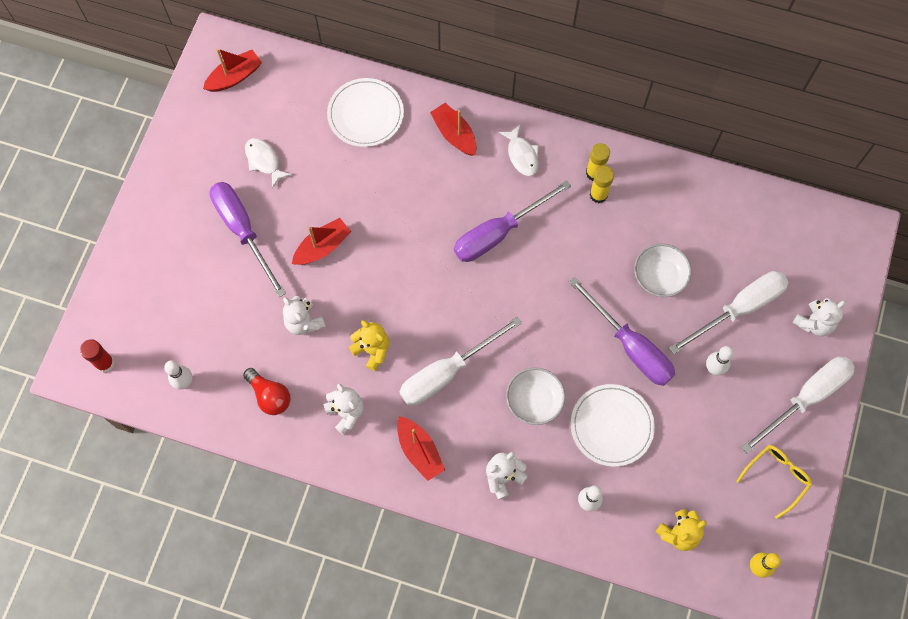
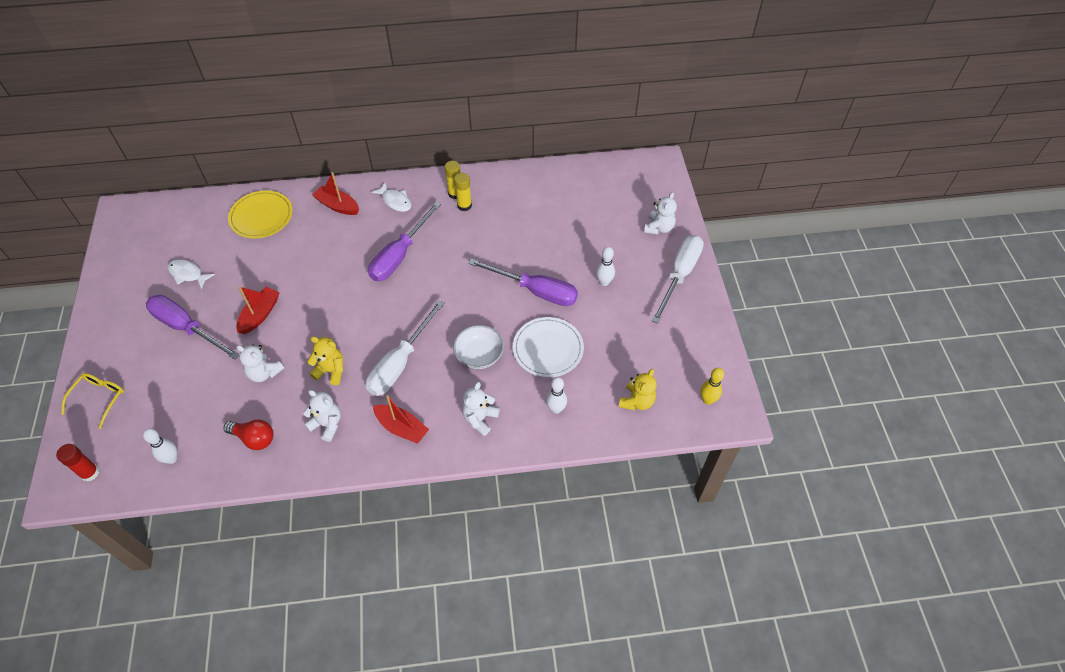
camera: 25 degrees left, 15 degrees down
red boat [203,48,262,92] -> none
white plate [327,78,404,147] -> yellow plate [228,190,293,238]
white bowl [634,244,691,297] -> none
white screwdriver [669,271,789,354] -> none
yellow glasses [736,445,812,519] -> yellow glasses moved to [61,373,124,429]

